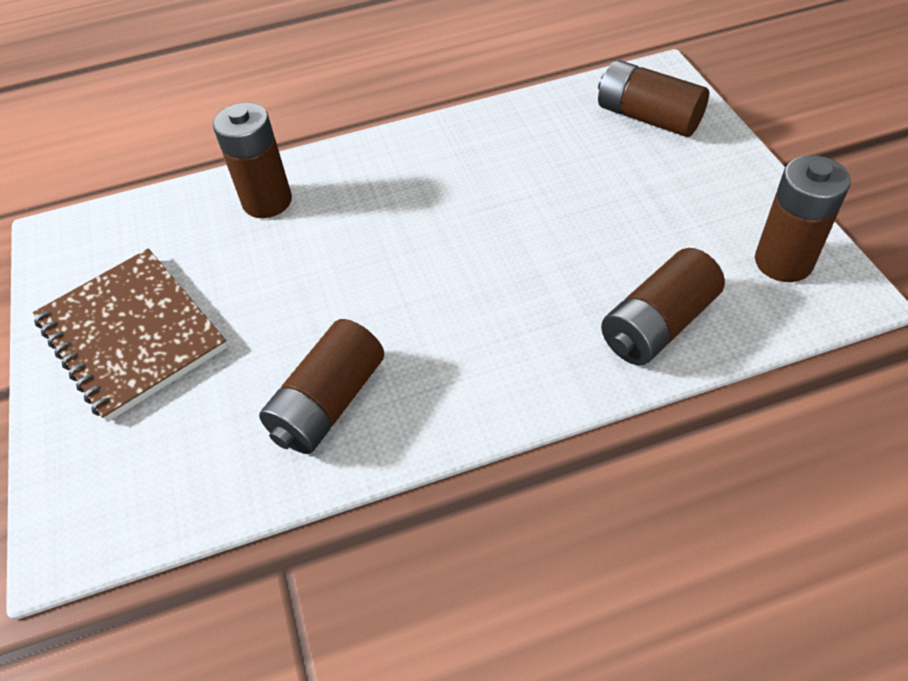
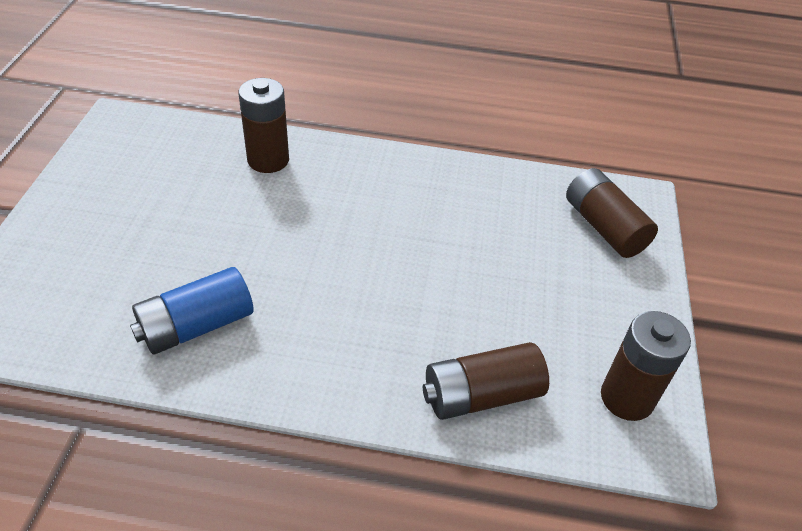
camera: 20 degrees right, 5 degrees down
brown notebook [33,249,227,422] -> none
brown battery [259,319,384,454] -> blue battery [130,267,254,355]

